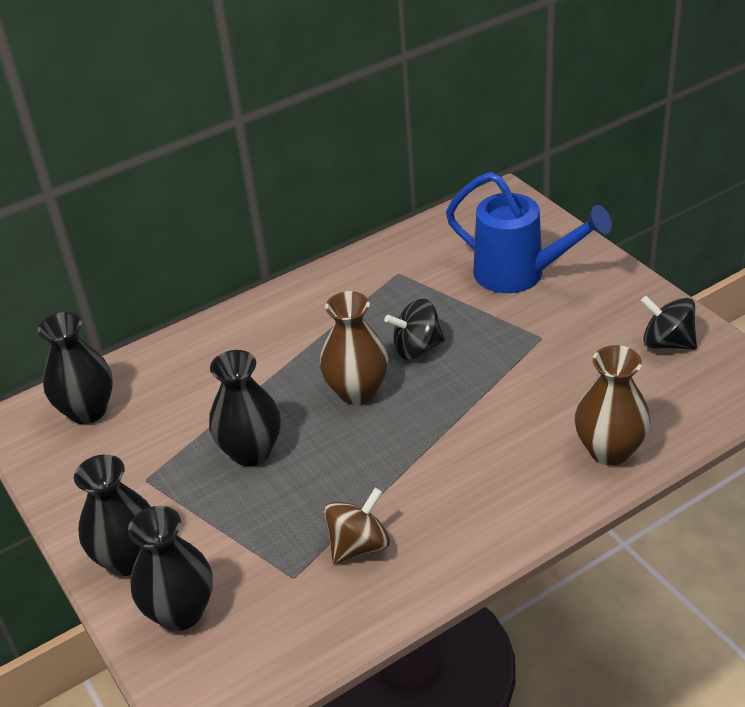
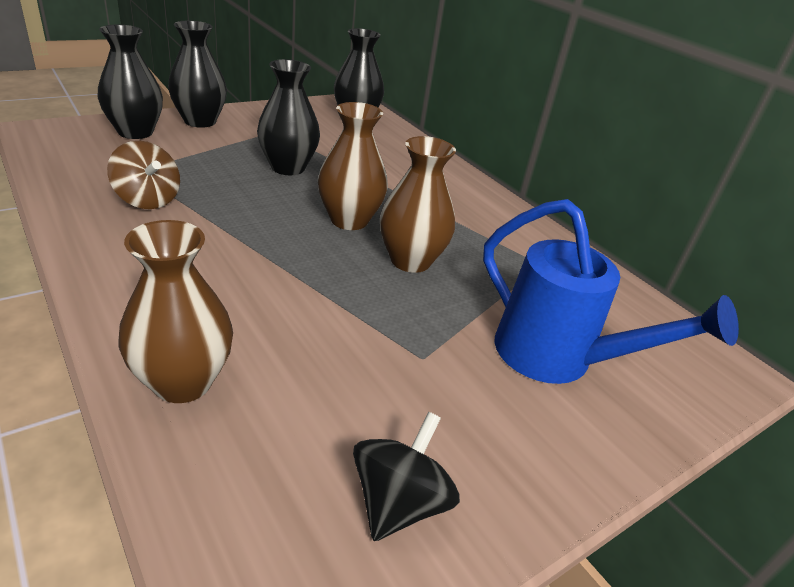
camera: 80 degrees right, 5 degrees down
black spinning top [385,299,445,360] -> brown vase [380,136,456,273]
blue watering can [446,172,612,293] -> blue watering can turned 75 degrees counterclockwise [483,199,739,384]

